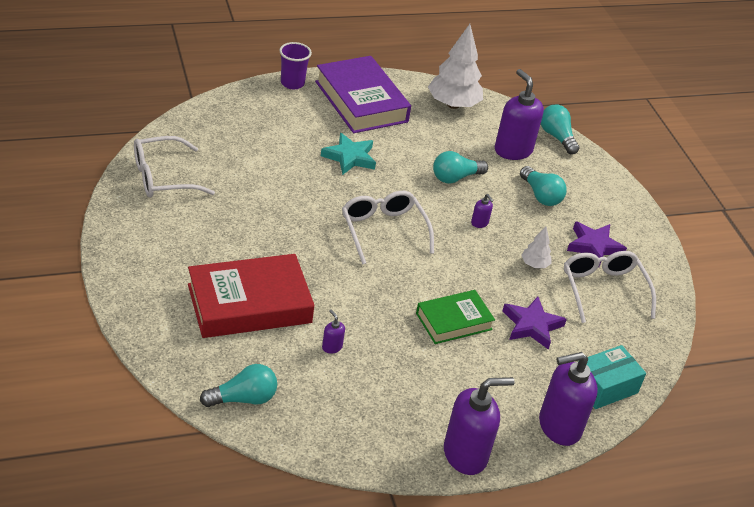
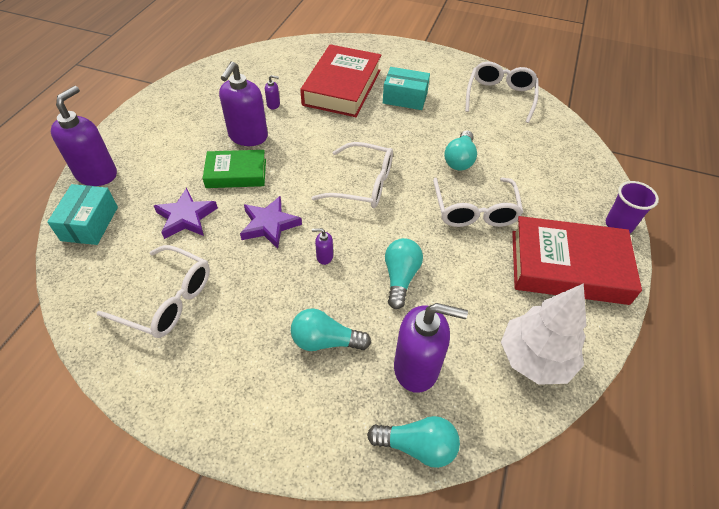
camera: 130 degrees right, 10 degrees up
turquoise light bulb [200,364,277,407] -> turquoise light bulb moved to [444,130,477,171]
purple book [315,56,411,133] -> red book [512,216,642,305]
turquoise star [321,133,376,175] -> white glasses [433,178,524,227]
green book [416,290,495,344] -> green book turned 75 degrees clockwise [203,150,266,188]
purple soap dispenser [444,377,515,475] -> purple soap dispenser moved to [219,61,268,146]
white tree [521,226,552,268] -> none
purple star [567,221,627,267] -> purple star moved to [240,196,302,249]
none -> turquoise box [383,67,430,110]

